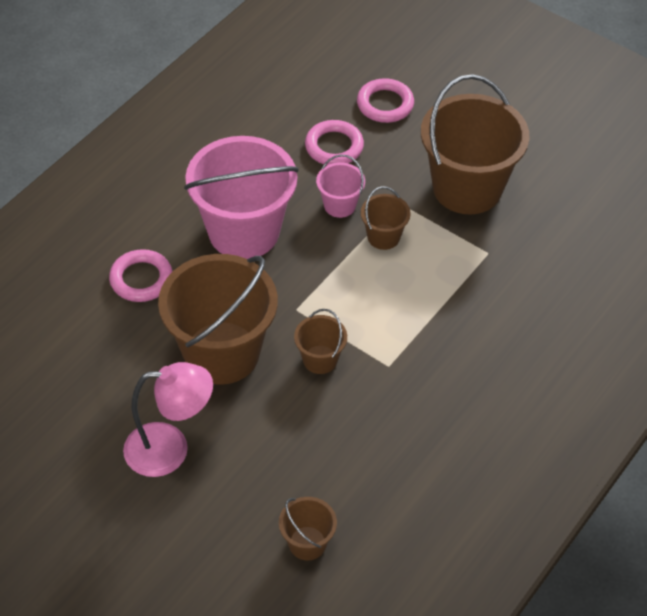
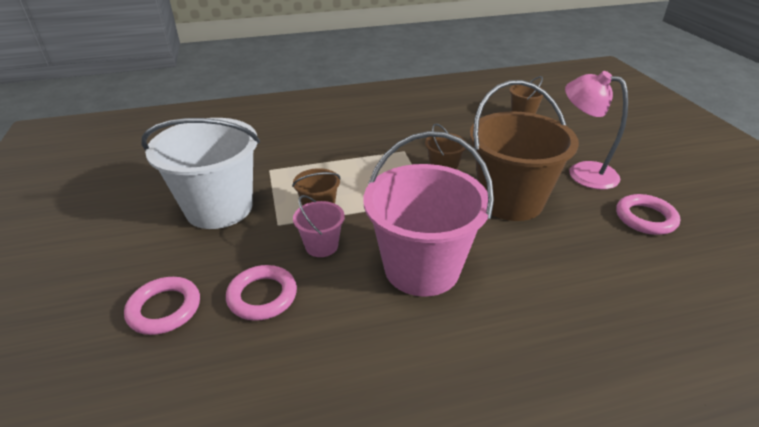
camera: 140 degrees left, 15 degrees down
pink ring [109,249,173,302] -> pink ring moved to [616,194,680,235]
brown bucket [421,74,529,215] -> white bucket [142,118,260,229]

